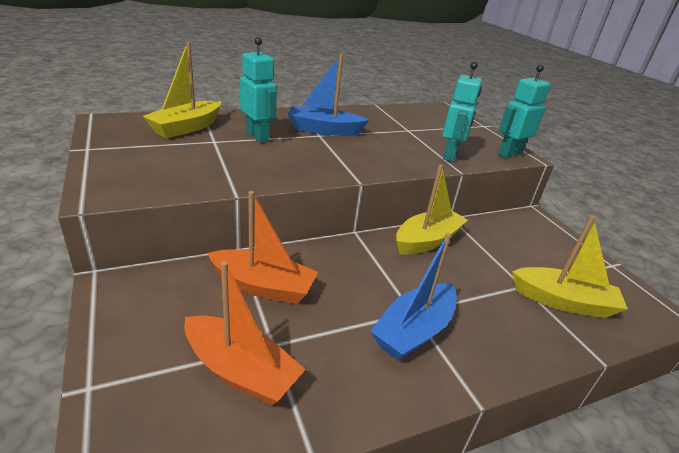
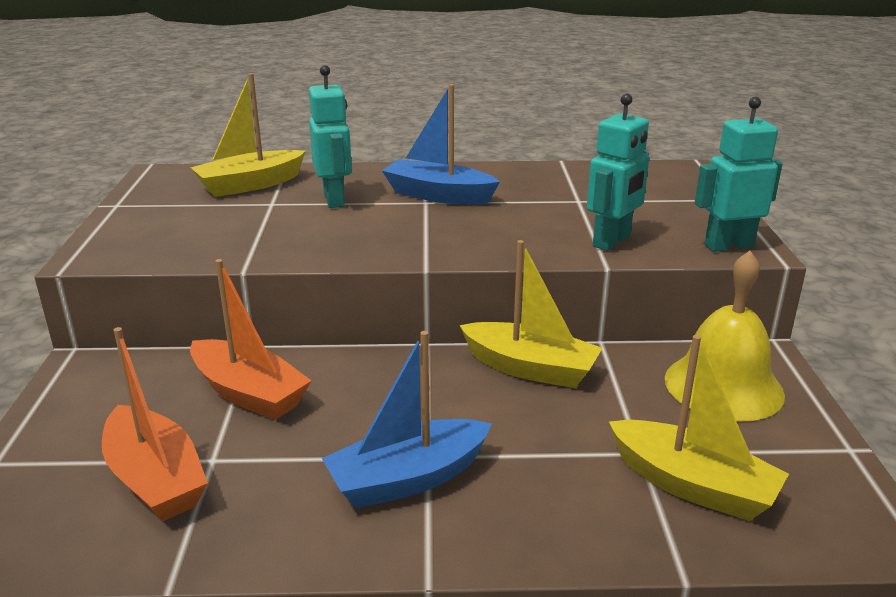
camera: 25 degrees right, 5 degrees down
yellow boat [396,164,468,254] -> yellow boat turned 45 degrees clockwise [460,240,603,388]
none -> yellow bell [665,251,785,422]

